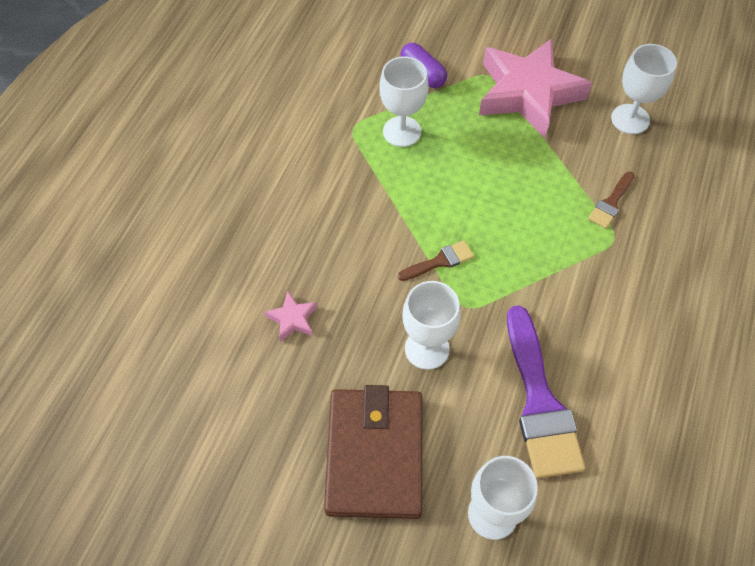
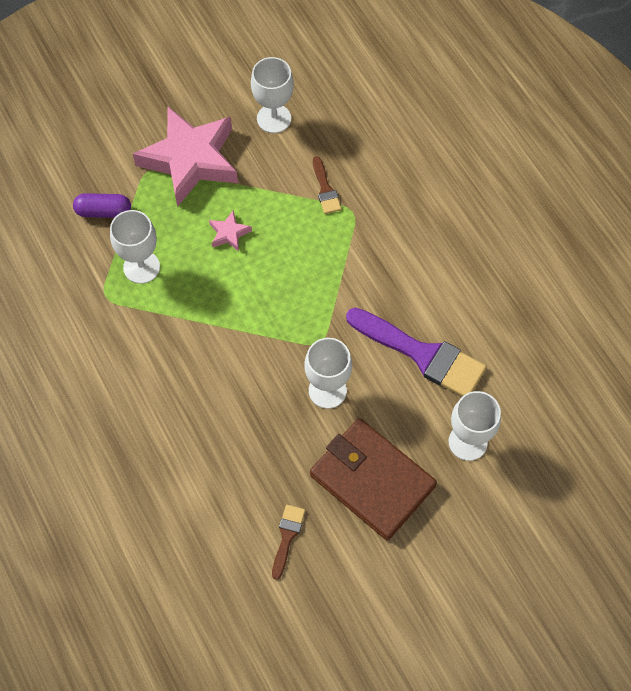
camera: 50 degrees left, 5 degrees up
pink star [264,291,317,342] -> pink star moved to [209,210,252,251]
brown brush [398,240,474,281] -> brown brush moved to [272,505,305,580]

